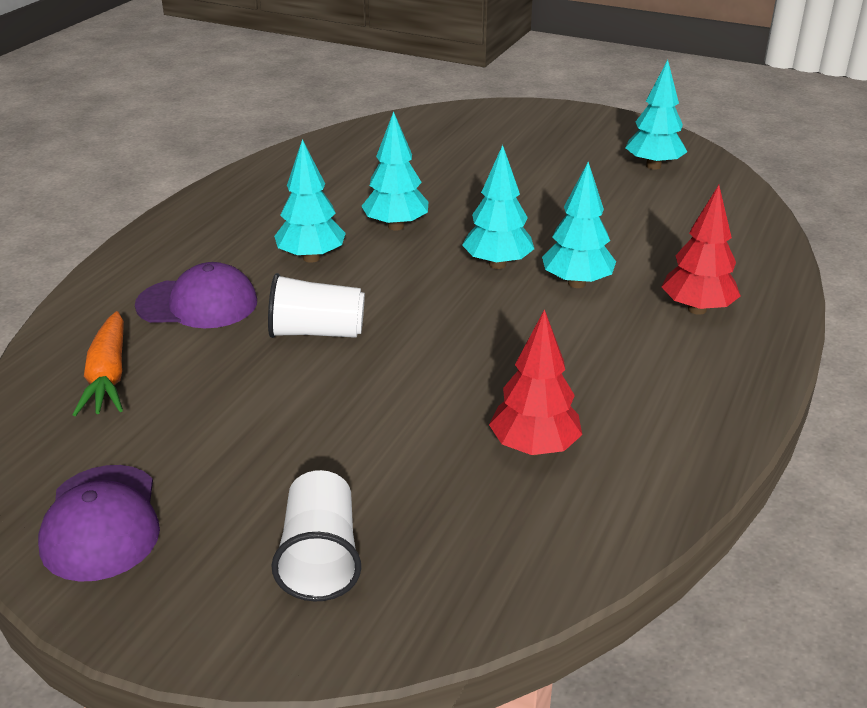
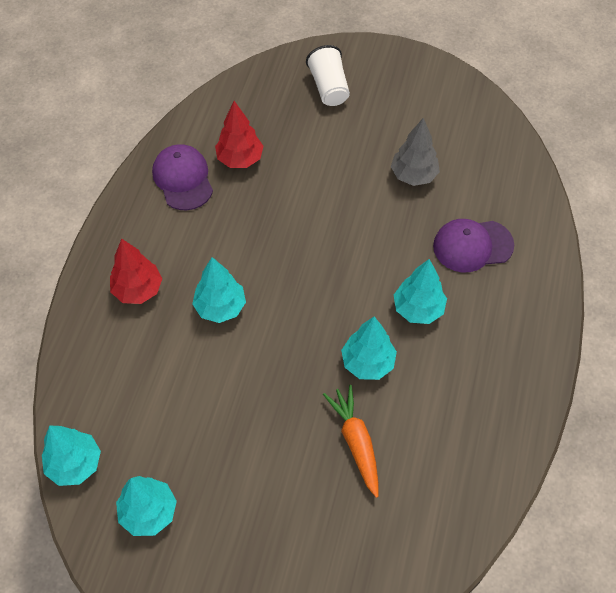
camera: 170 degrees right, 25 degrees up
purple cap [38,465,160,582] -> purple cap moved to [152,144,213,210]
orange carrot [72,311,124,416] -> orange carrot moved to [323,385,379,498]
white cup [268,273,365,338] -> none
turquoise tree [462,145,534,269] -> turquoise tree moved to [42,425,101,486]
none -> grey tree [391,118,440,186]

